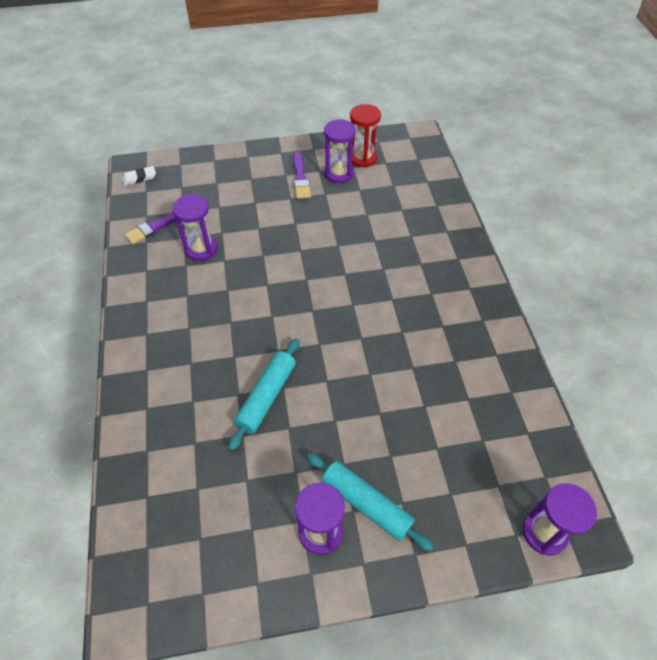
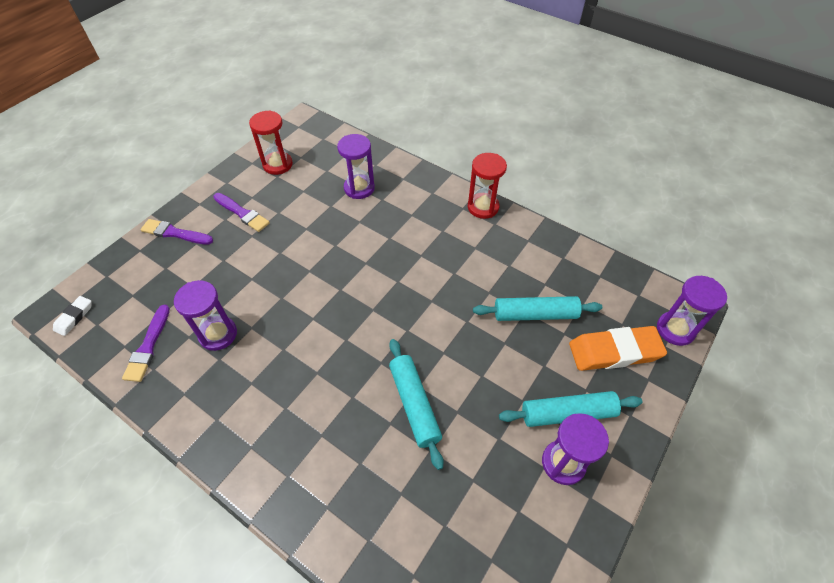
camera: 45 degrees left, 0 degrees up
purple hourglass [324,119,356,183] -> purple hourglass moved to [337,134,375,199]
none -> purple brush [141,219,213,245]
none -> red hourglass [468,153,507,219]
none -> turquoise rolling pin [473,296,602,321]
none -> orange eraser [569,326,667,371]

